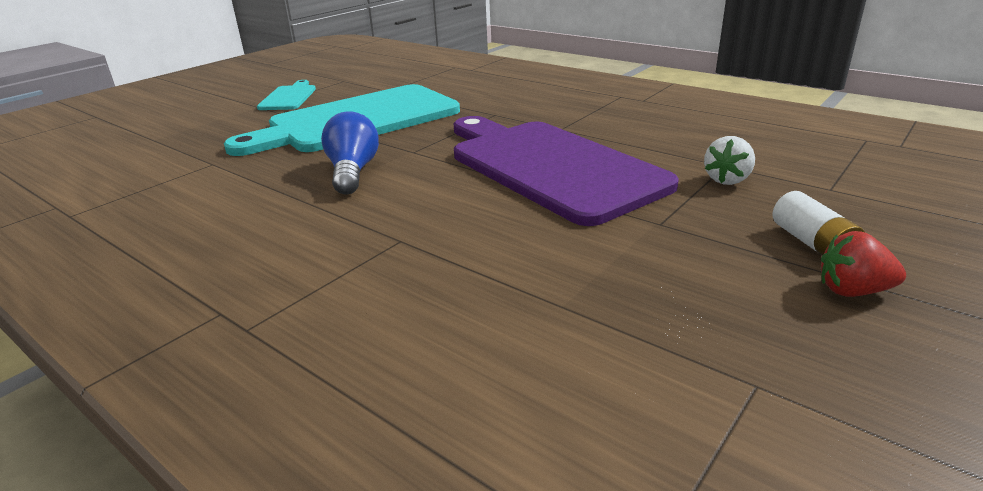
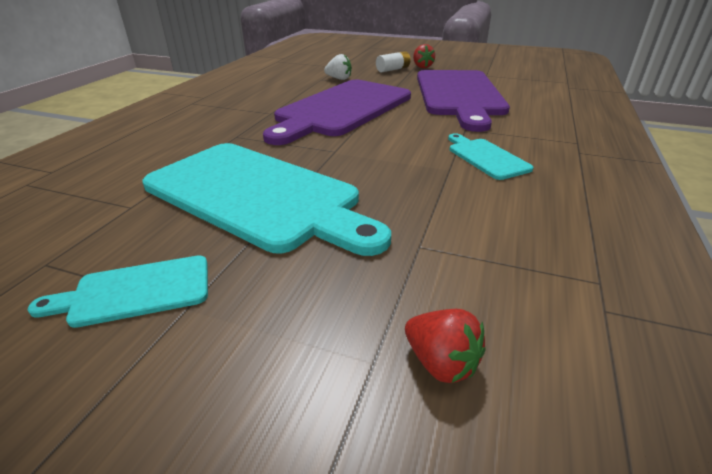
camera: 110 degrees left, 5 degrees up
blue light bulb [321,111,379,195] -> none
none -> red strawberry [405,309,486,383]
none -> purple cutting board [417,70,510,132]
none -> turquoise cutting board [448,133,534,180]

